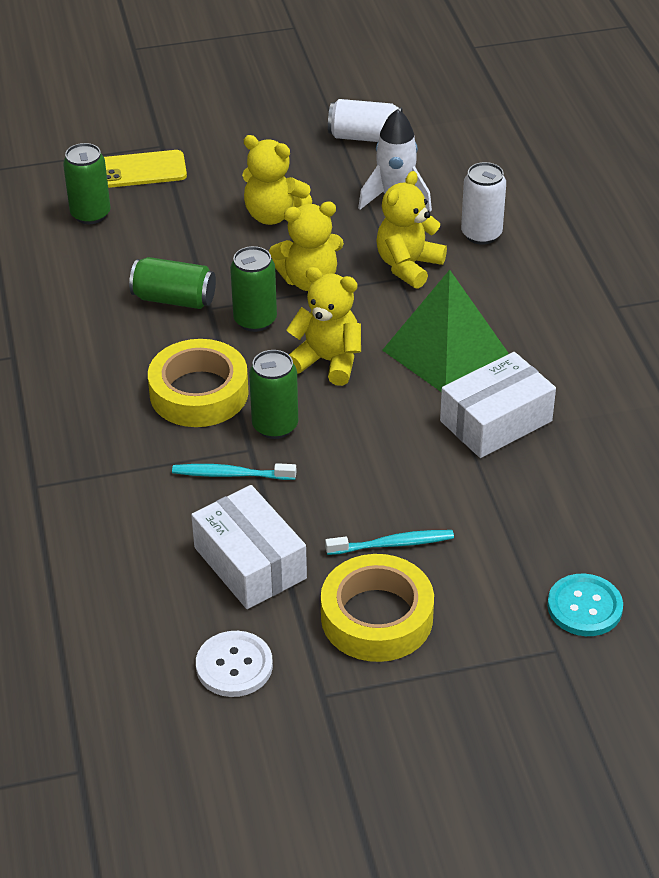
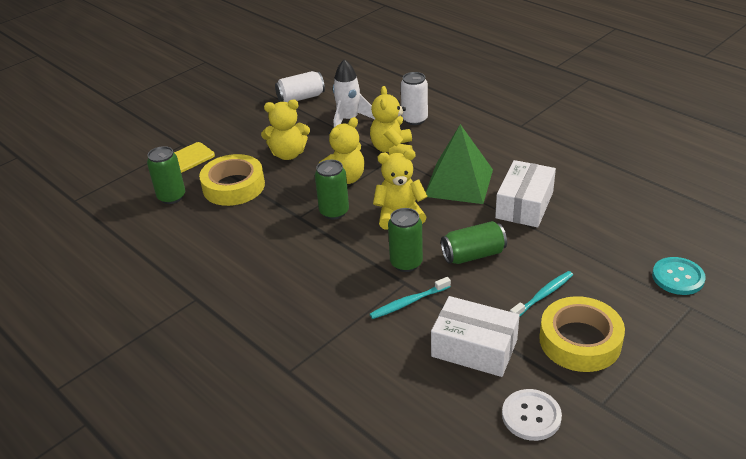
camera: 30 degrees left, 5 degrees down
green can [129,257,216,309] -> green can moved to [441,221,507,264]
yellow tape [148,339,249,427] -> yellow tape moved to [199,154,265,206]

